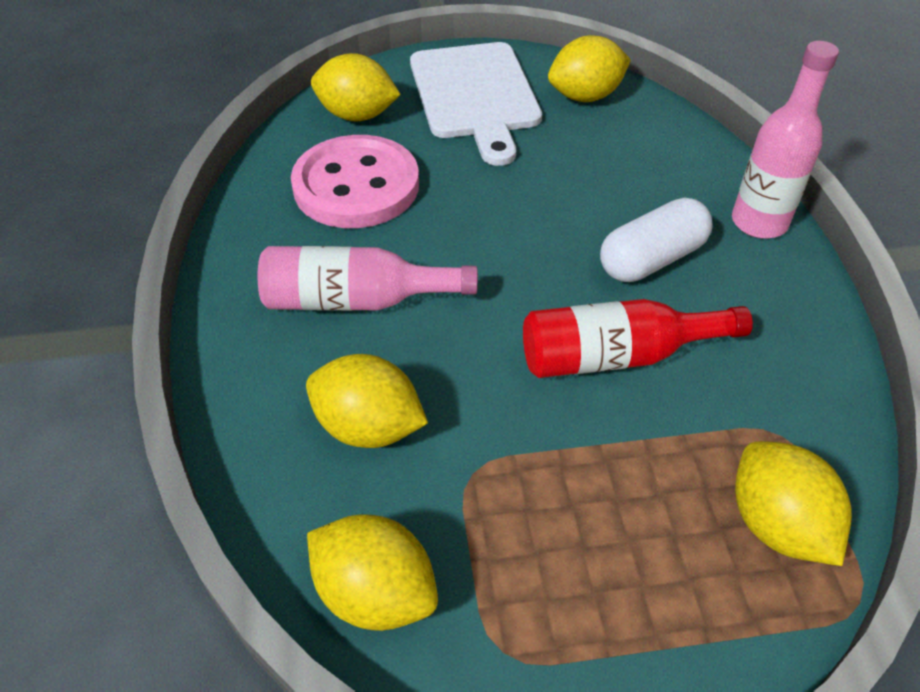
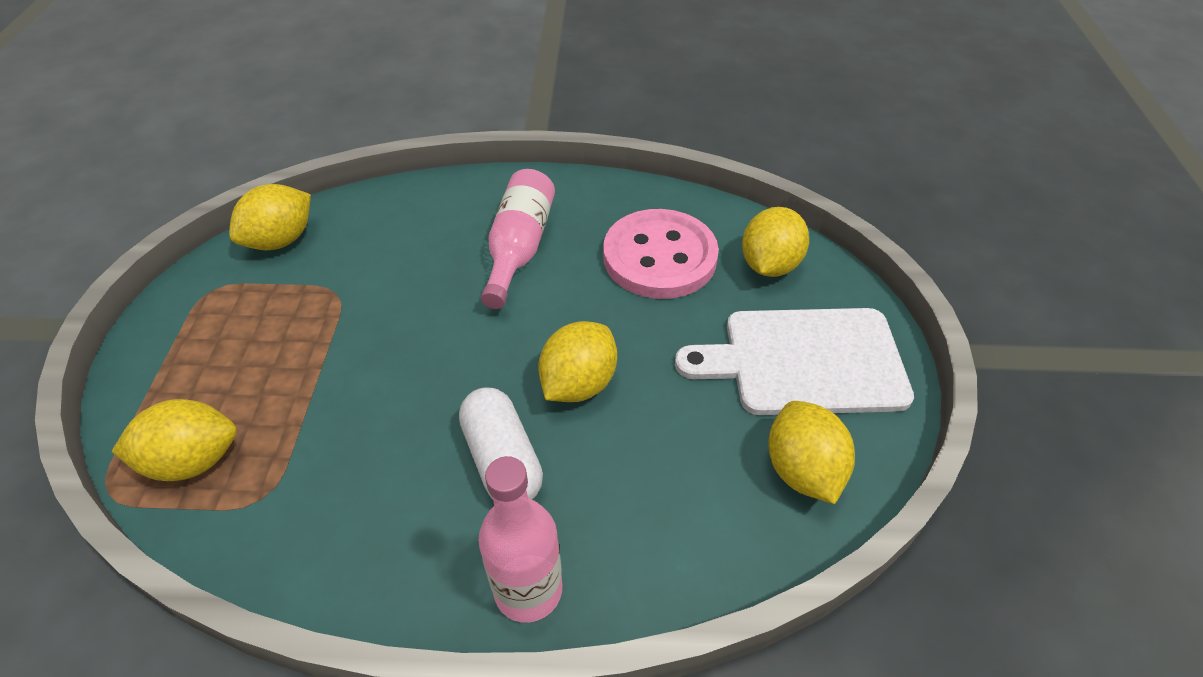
camera: 100 degrees right, 0 degrees up
yellow lemon [306,354,428,448] -> yellow lemon moved to [538,321,617,402]
red bottle [523,299,753,378] -> none

